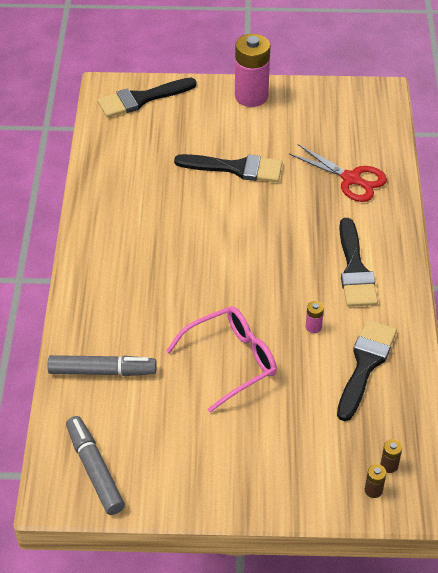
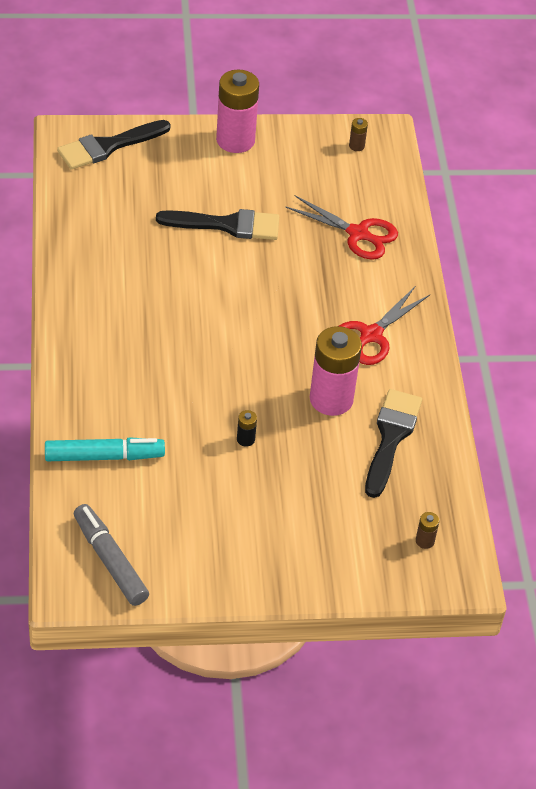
camera: 10 degrees left, 0 degrees up
grey marker [47,355,157,376] -> turquoise marker [45,437,165,461]
pink glasses [166,306,277,413] -> black battery [237,410,257,447]
pink battery [306,301,324,333] -> pink battery [310,326,362,416], size x2.45
black brush [339,218,378,307] -> red scissors [339,287,430,365]
brown battery [365,464,386,498] -> brown battery moved to [349,118,368,151]

